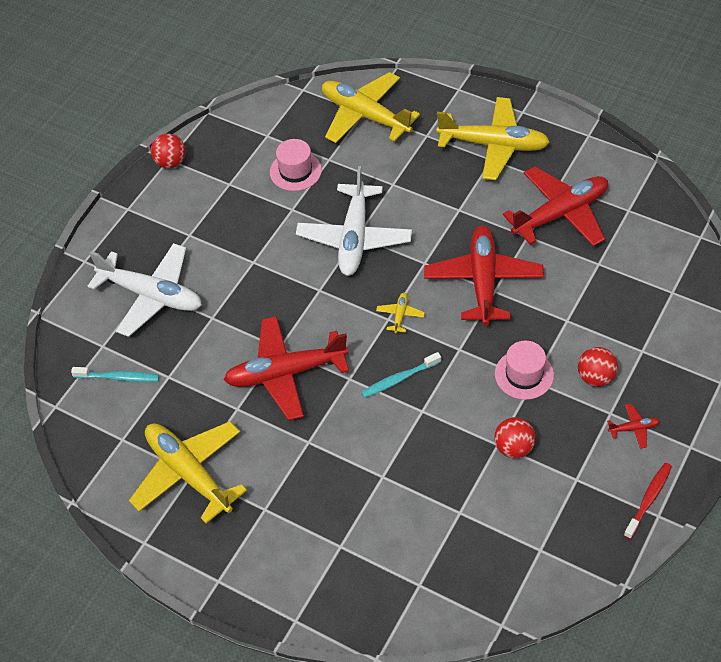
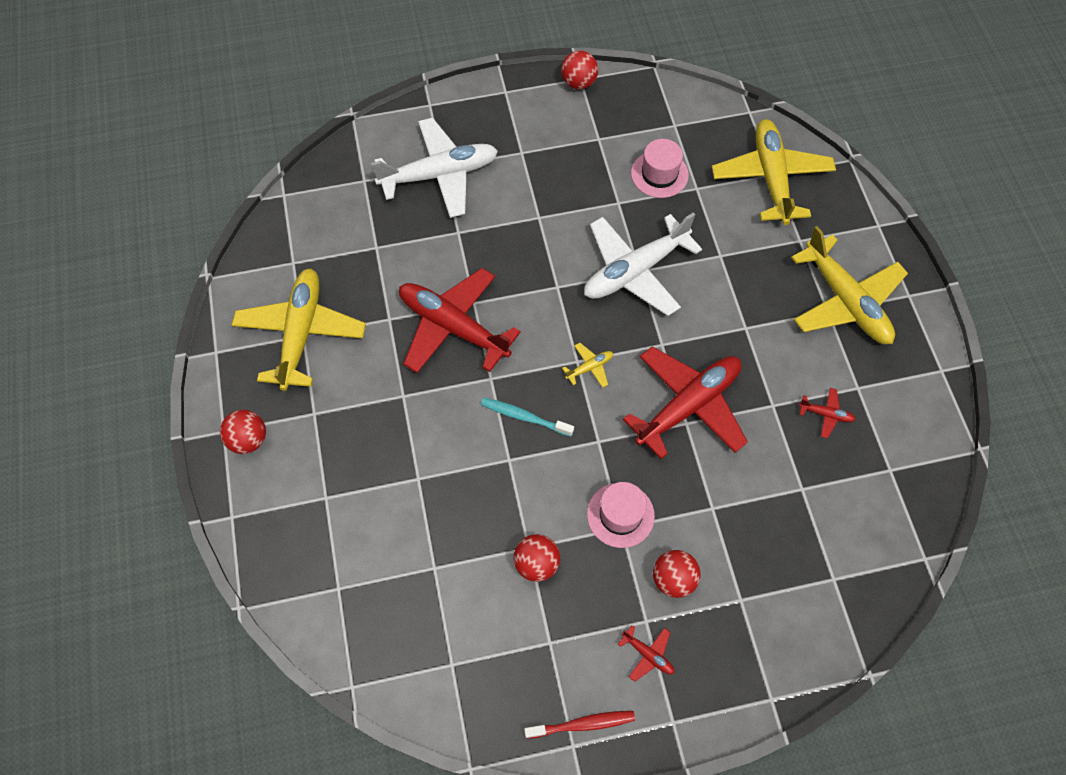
camera: 45 degrees right, 10 degrees up
turquoise toothbrush [71,367,159,382] -> none
white plane [88,243,202,337] -> white plane turned 90 degrees counterclockwise [371,118,498,218]
red plane [503,166,608,246] -> red plane [799,388,856,438], size x0.40
none -> red ball [220,410,266,454]

